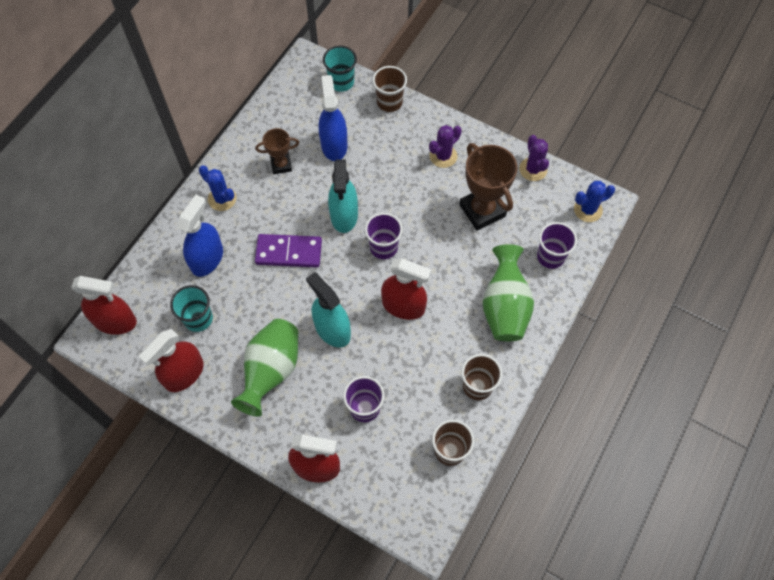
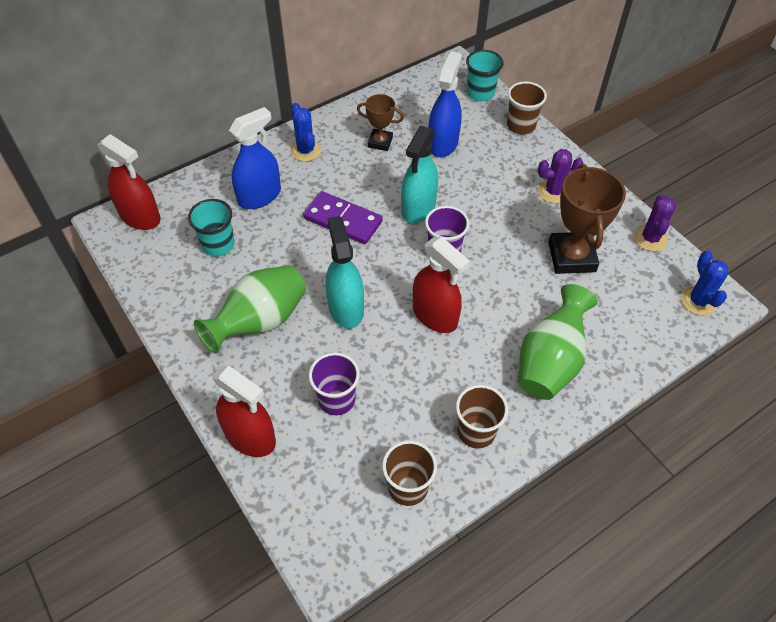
camera: 25 degrees right, 10 degrees down
red spray bottle [139,329,204,392] -> none
purple cup [537,222,577,269] -> none
blue cactus [574,181,615,222] -> blue cactus turned 75 degrees clockwise [681,250,728,316]

